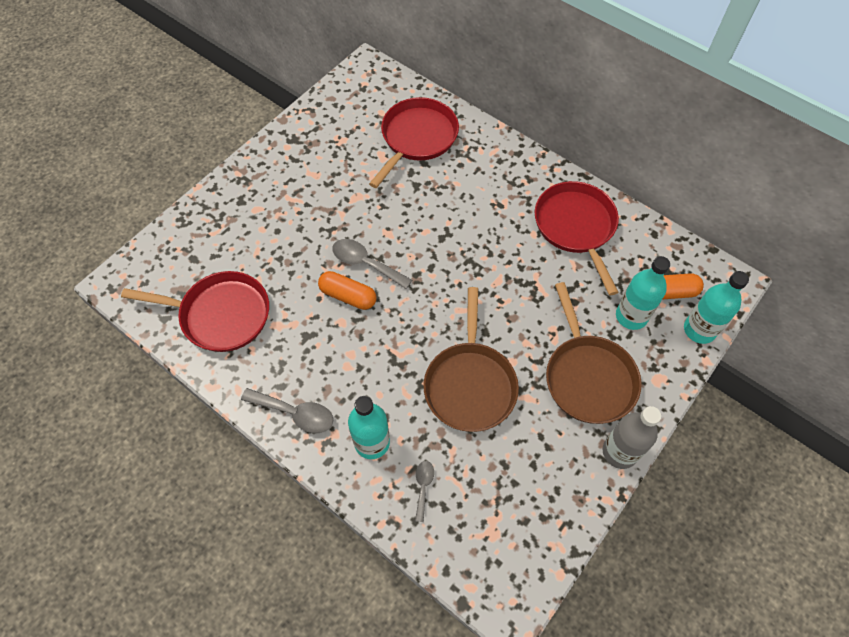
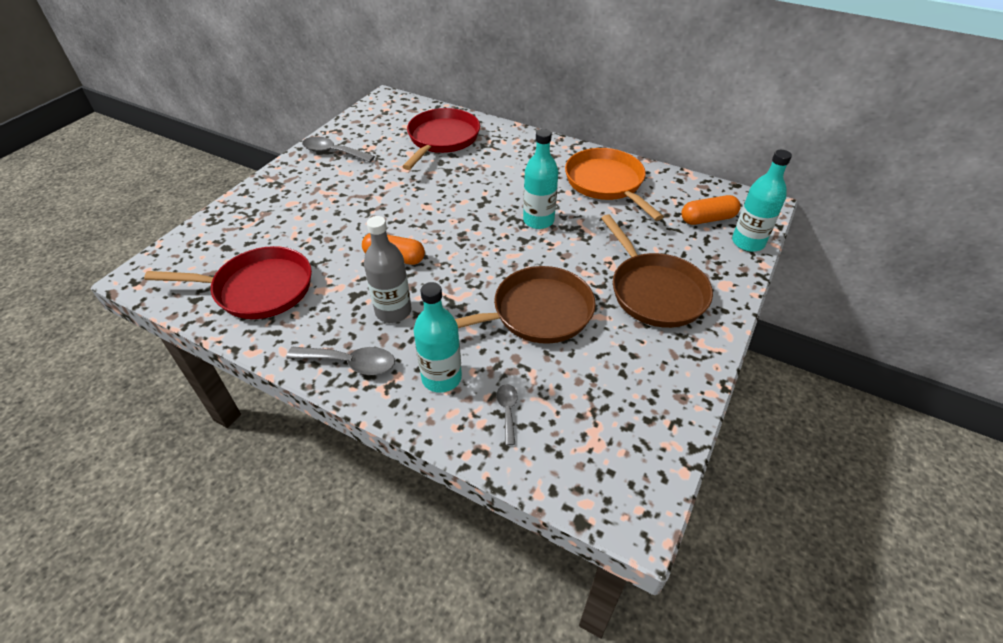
camera: 10 degrees left, 15 degrees down
grey spoon [332,239,412,289] -> grey spoon moved to [302,137,375,162]
brown pan [423,287,519,432] -> brown pan turned 105 degrees counterclockwise [455,266,596,344]
red pan [535,181,619,295] -> orange pan [565,148,664,221]
grey bottle [603,406,661,469] -> grey bottle moved to [364,216,412,323]
turquoise bottle [616,256,670,330] -> turquoise bottle moved to [523,129,558,229]

